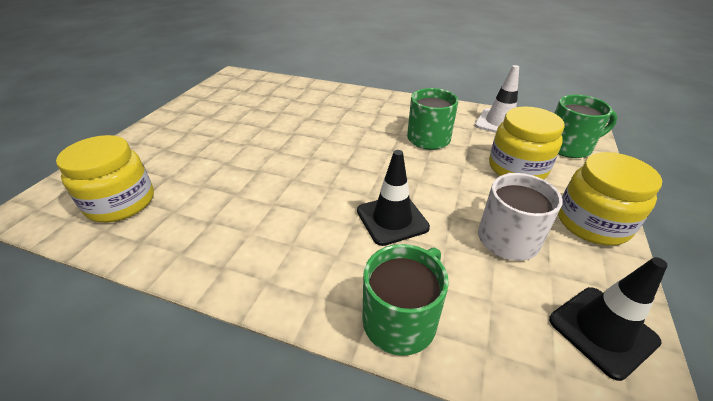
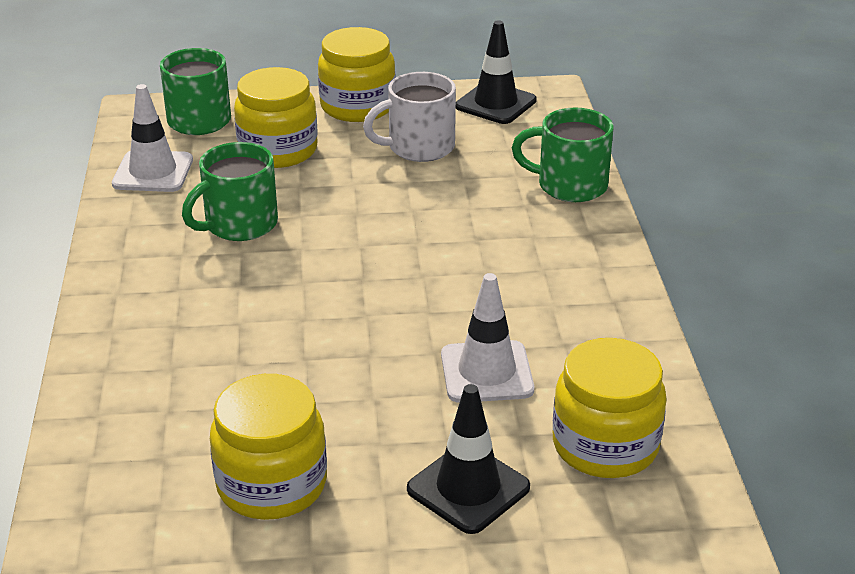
camera: 115 degrees left, 5 degrees down
black traffic cone [357,150,430,246] -> black traffic cone moved to [407,384,530,534]
none -> yellow jar [210,374,327,520]
none -> white traffic cone [441,273,534,403]

